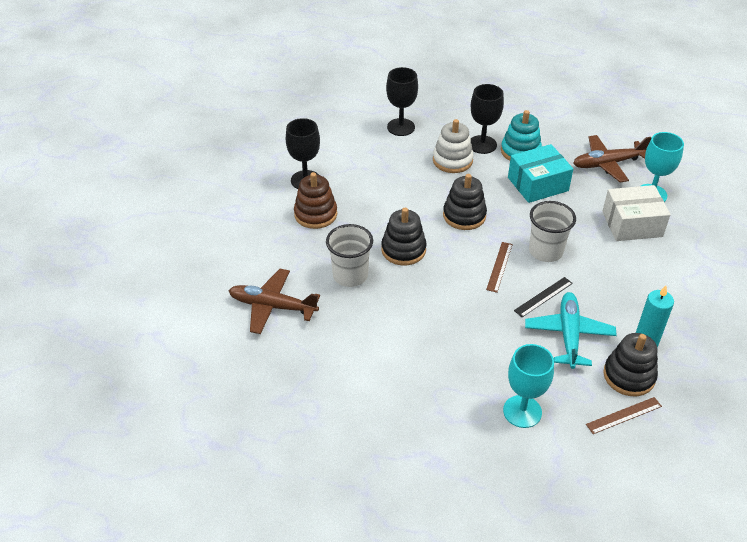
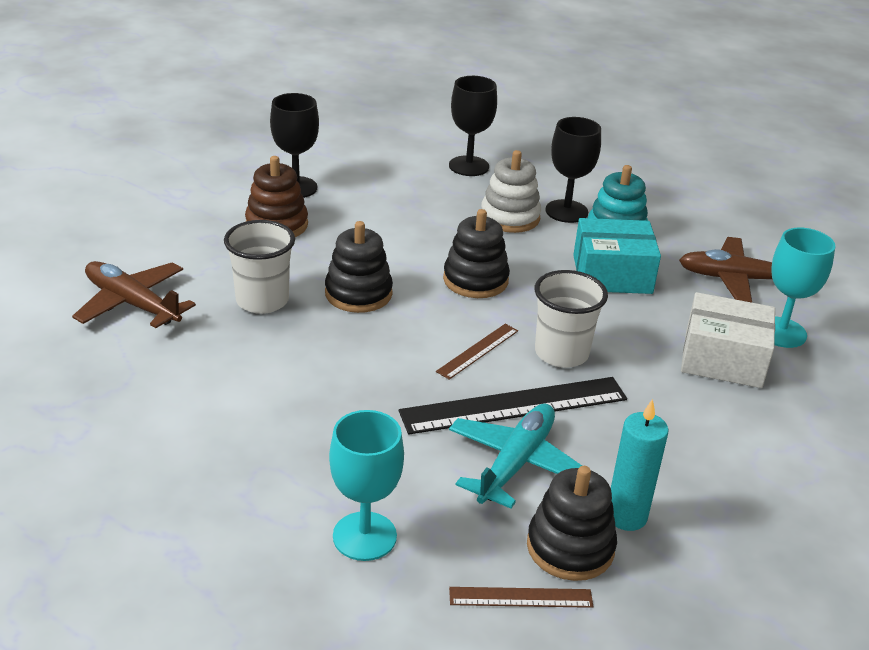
camera: 20 degrees right, 10 degrees down
black ruler [514,277,573,317] -> black ruler [399,377,627,434], size x1.96

